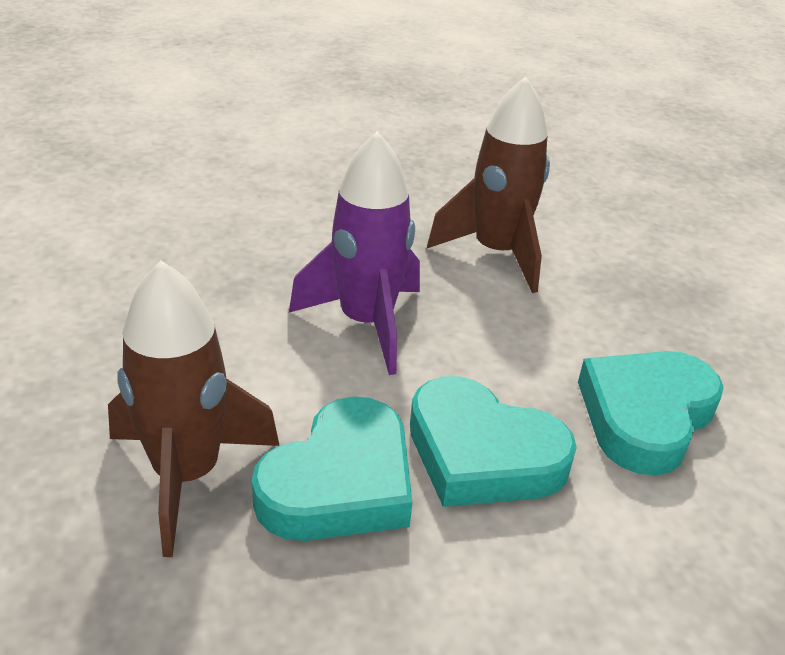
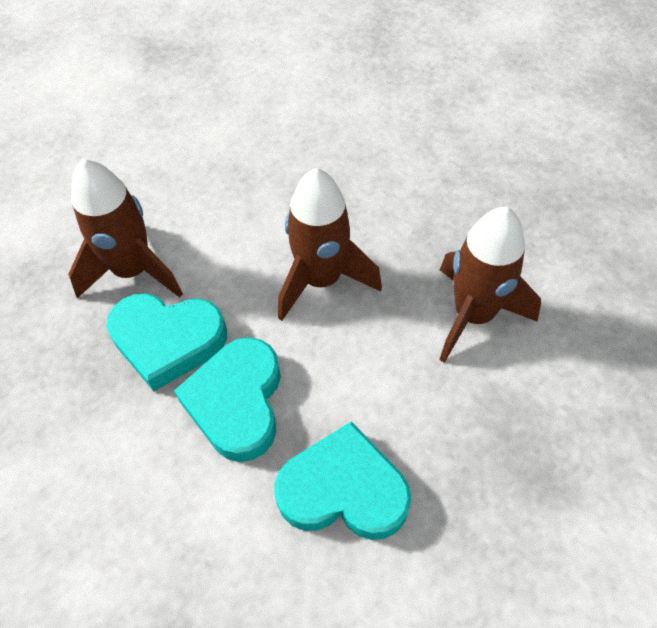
camera: 65 degrees right, 20 degrees up
purple rocket [289,131,420,375] -> brown rocket [278,168,382,321]

